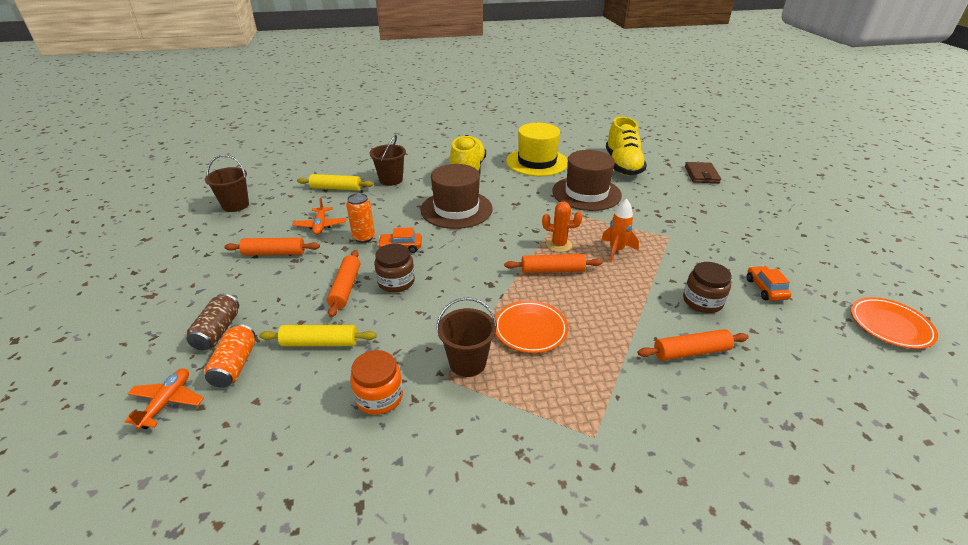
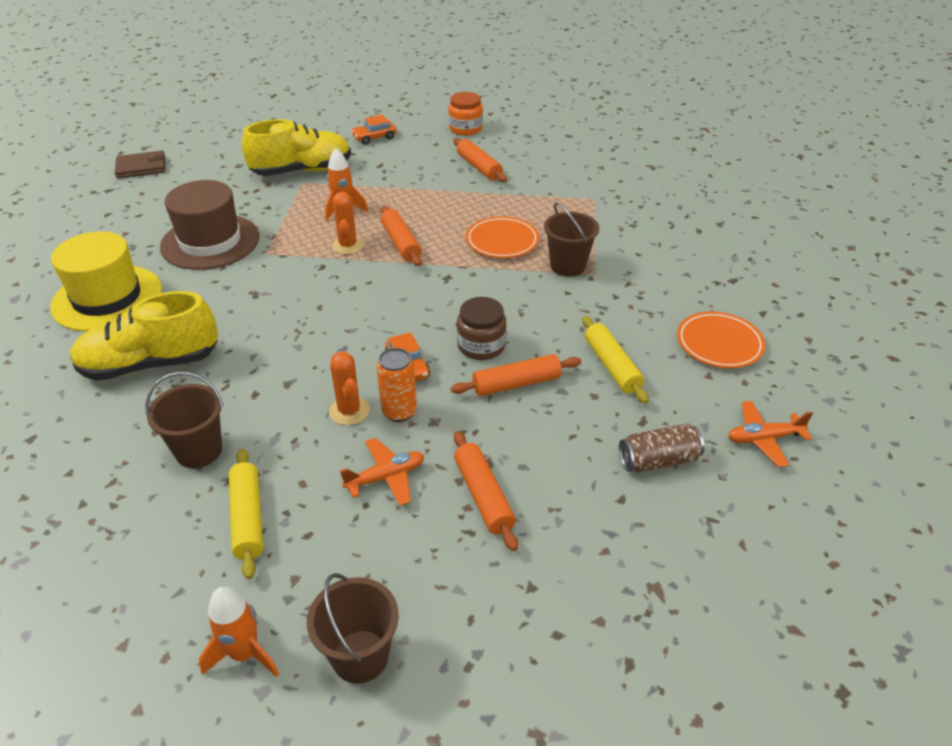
camera: 110 degrees left, 5 degrees up
orange can [204,324,255,388] -> none
orange jar [350,350,403,415] -> orange jar moved to [448,92,483,136]
brown hat [420,164,493,229] -> none
yellow shoe [606,117,647,176] -> yellow shoe moved to [242,119,351,176]
brown jar [683,262,732,313] -> none
orange plate [851,297,938,349] -> orange plate moved to [677,311,765,368]
none -> orange rocket [199,587,279,677]
none -> orange cactus [329,352,370,425]

